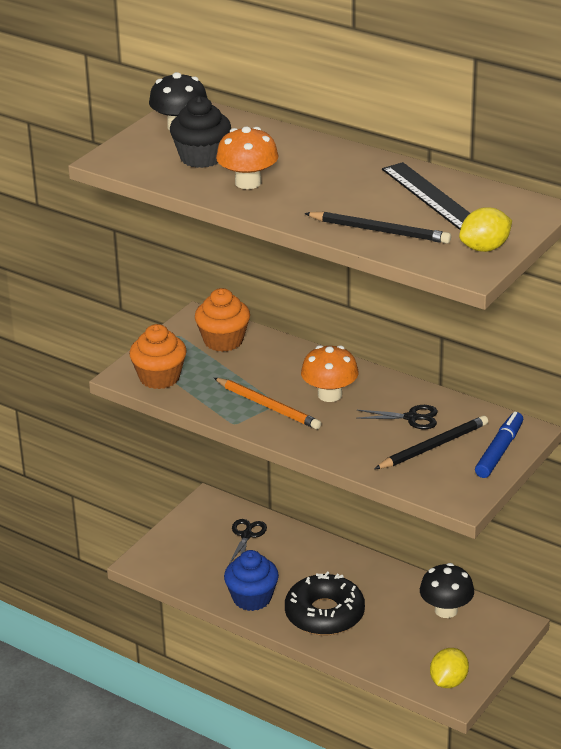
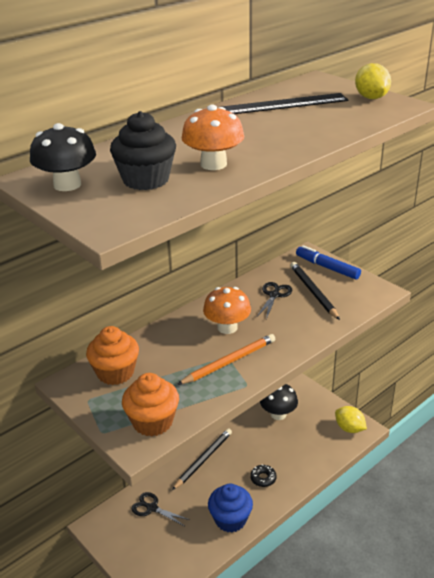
camera: 75 degrees left, 0 degrees up
black donut [285,571,365,635] -> black donut [250,465,277,487], size x0.43
black pencil [304,211,451,244] -> black pencil moved to [172,428,232,490]

